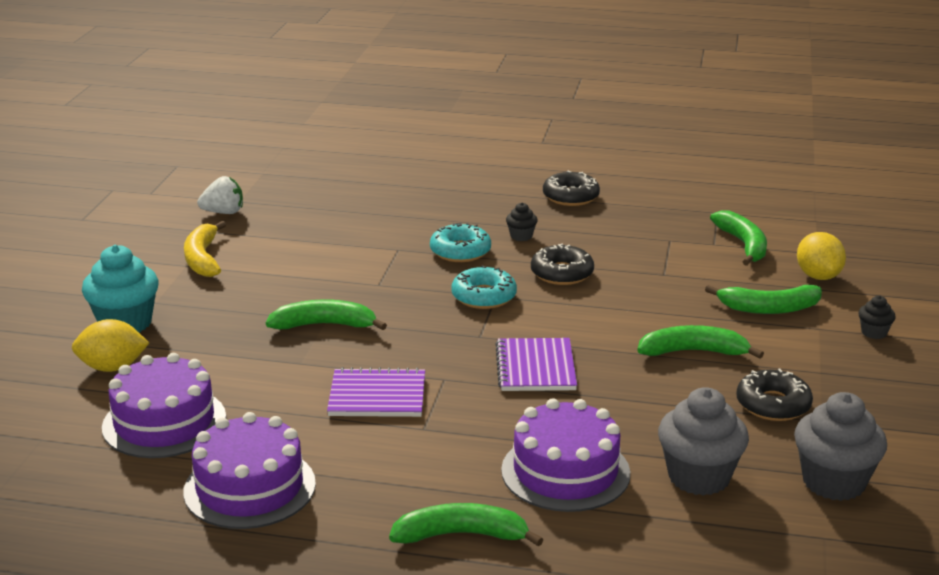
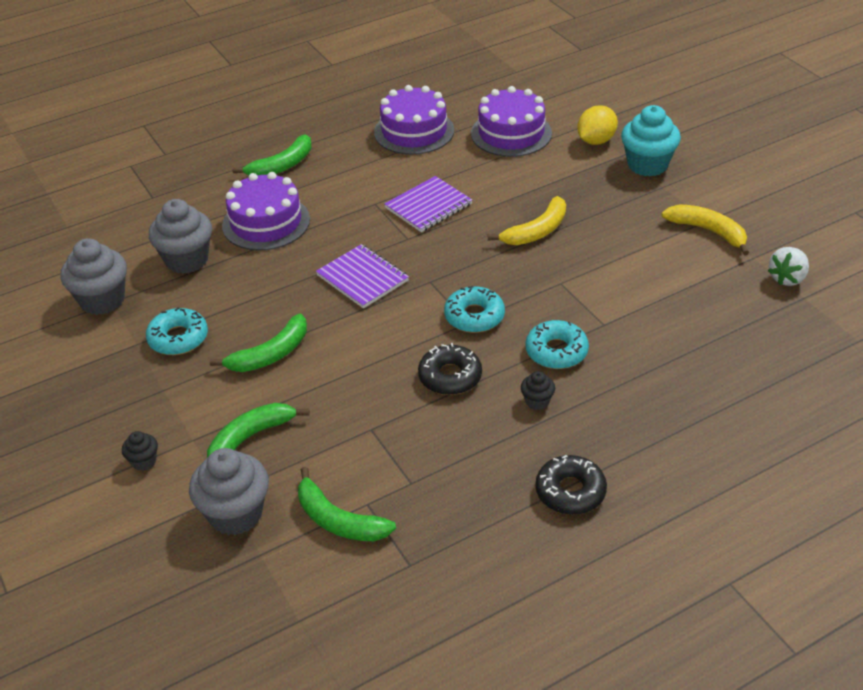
camera: 140 degrees right, 15 degrees up
green banana [266,299,387,330] -> yellow banana [488,196,566,245]
black donut [736,368,813,421] -> turquoise donut [146,307,208,355]
yellow lemon [797,232,846,280] -> grey cupcake [189,448,269,535]

